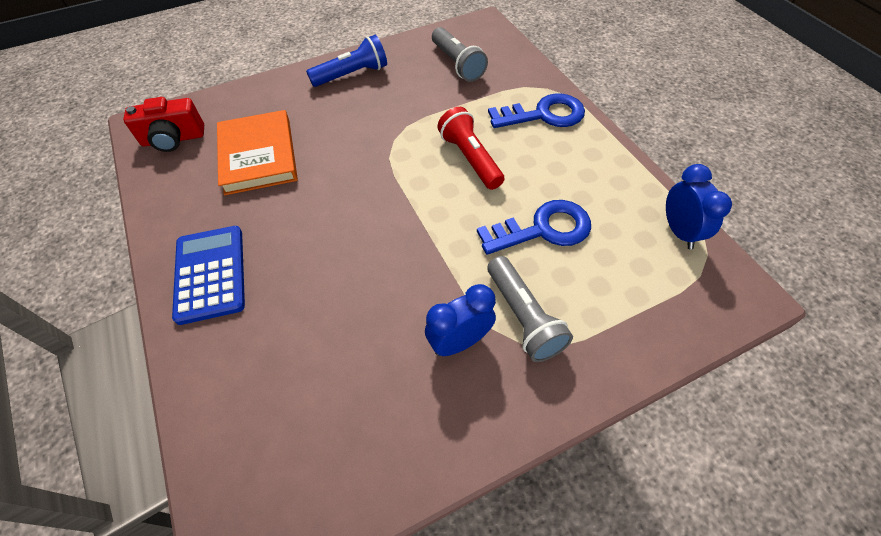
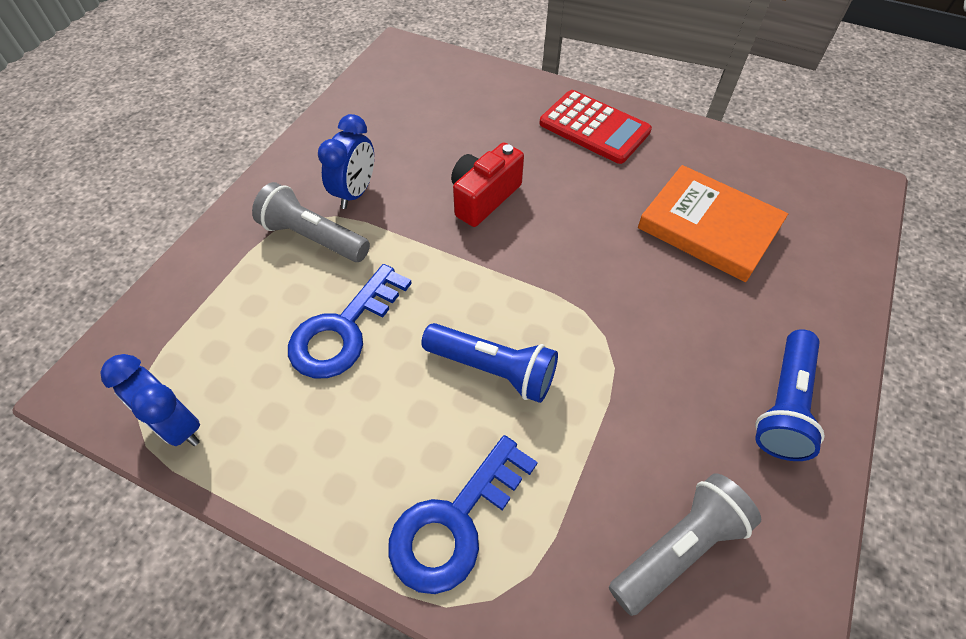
camera: 140 degrees right, 0 degrees up
red camera [123,97,204,152] -> red camera moved to [451,142,524,227]
blue calculator [172,226,245,325] -> red calculator [539,90,652,164]
grey flashlight [432,27,488,82] -> grey flashlight turned 120 degrees clockwise [609,473,761,616]
red flashlight [437,107,504,190] -> blue flashlight [421,323,558,403]

